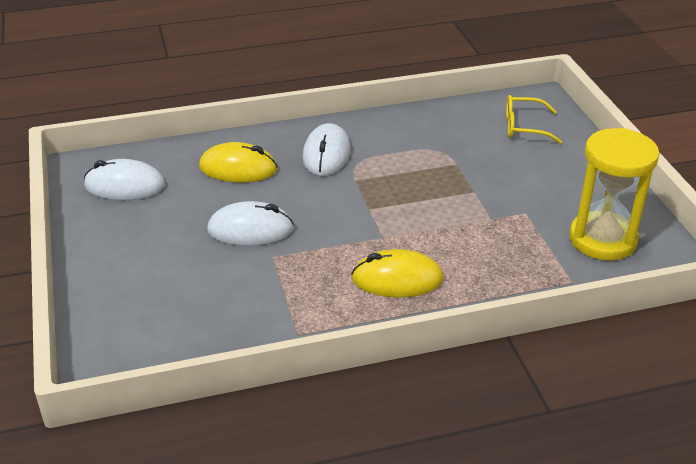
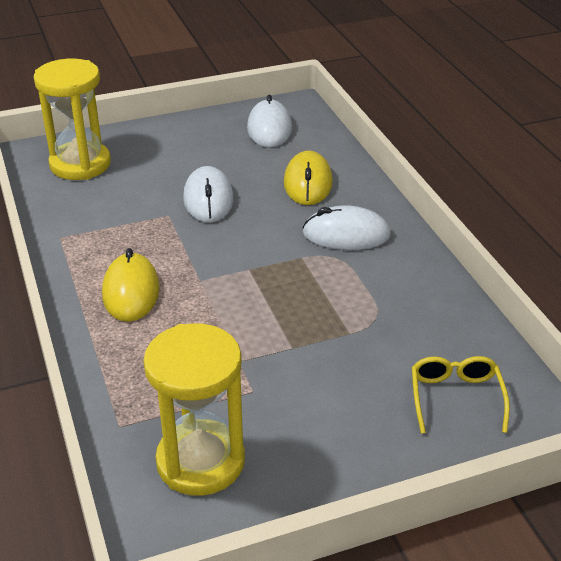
camera: 85 degrees right, 0 degrees up
none -> yellow hourglass [34,59,111,180]

